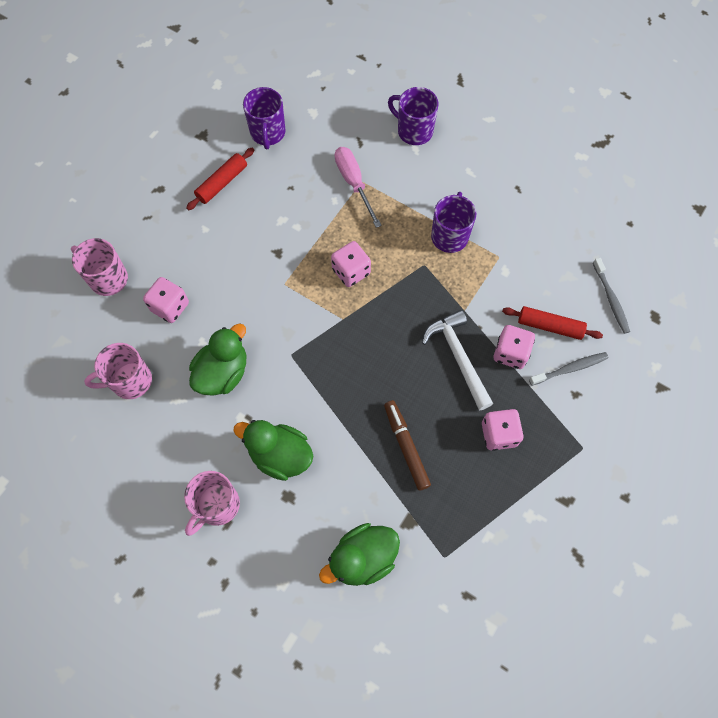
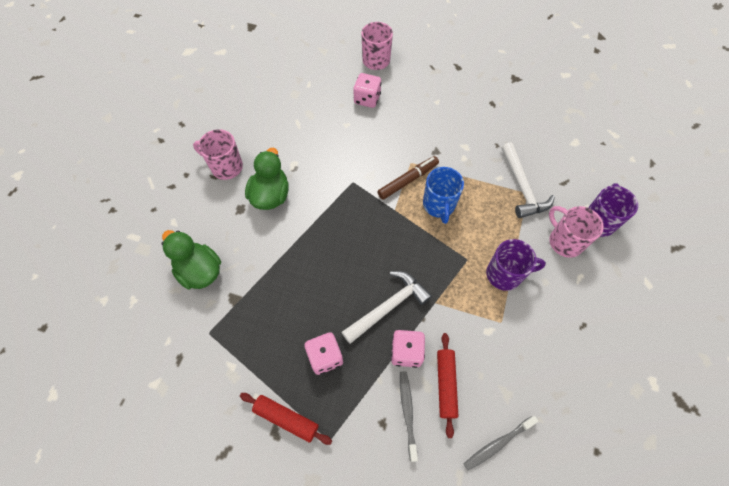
camera: 75 degrees right, 5 degrees down
pink mug [84,343,152,399] -> pink mug moved to [549,206,604,258]
red rolling pin [186,148,254,210] -> red rolling pin moved to [240,393,332,445]
green duck [189,323,246,396] -> none
purple mug [243,87,285,149] -> none
pink dice [331,241,371,287] -> blue mug [423,167,464,224]
pink screwdriver [335,147,382,228] -> white hammer [501,142,555,218]
brown marker [384,400,431,491] -> brown marker moved to [377,156,439,200]
grey toothbrush [529,352,608,386] -> grey toothbrush turned 150 degrees counterclockwise [400,371,418,462]

